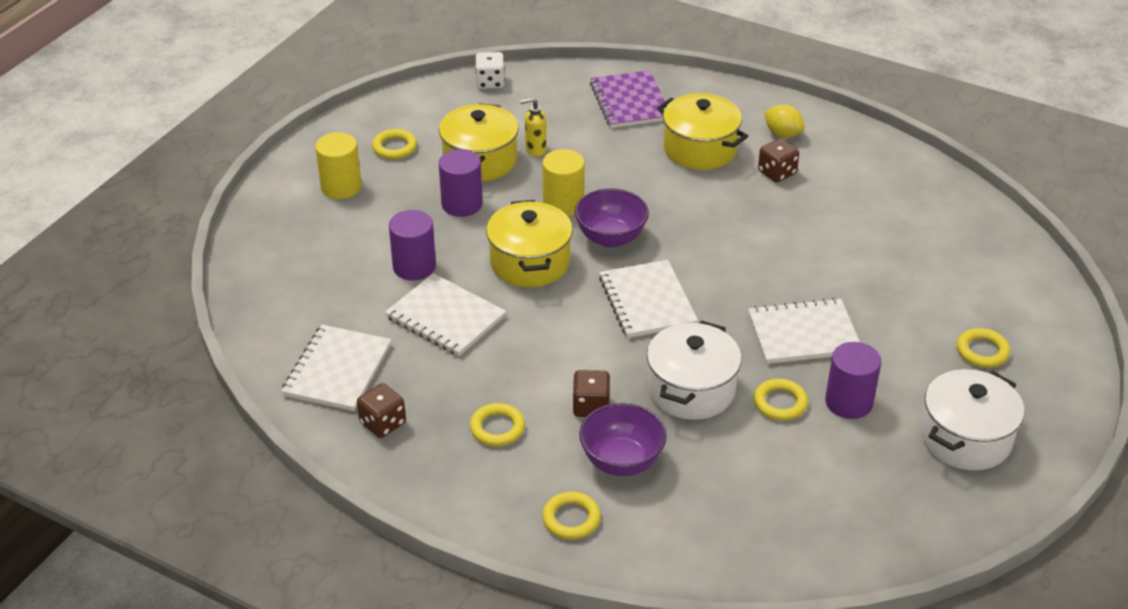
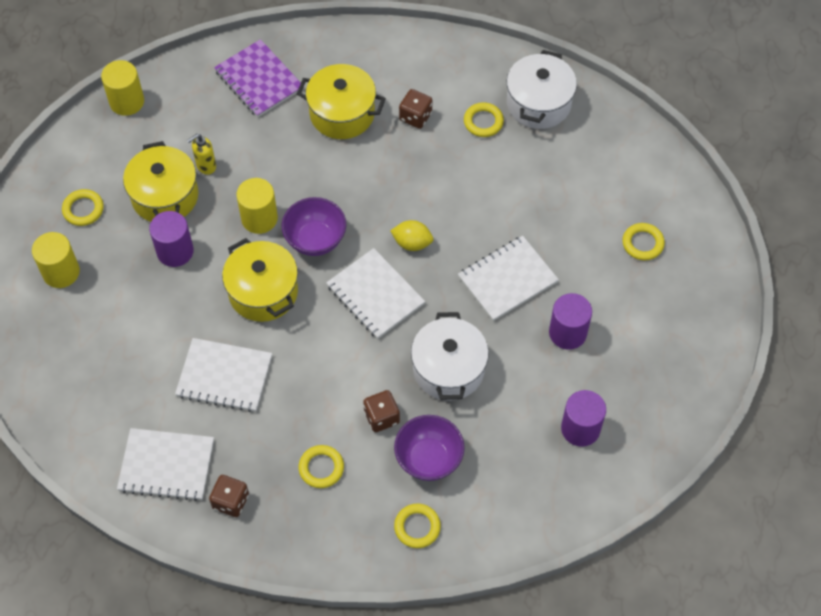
camera: 25 degrees left, 20 degrees up
white notebook [281,325,391,411] -> white notebook turned 75 degrees counterclockwise [117,428,214,501]
purple cylinder [389,210,436,281] -> purple cylinder moved to [561,390,606,447]
white dice [475,52,505,89] -> yellow cylinder [101,60,144,116]
yellow ring [754,379,808,421] -> yellow ring moved to [464,102,504,137]
yellow lemon [764,104,805,138] -> yellow lemon moved to [390,220,433,251]
white pot [921,369,1024,470] -> white pot moved to [507,50,577,129]

